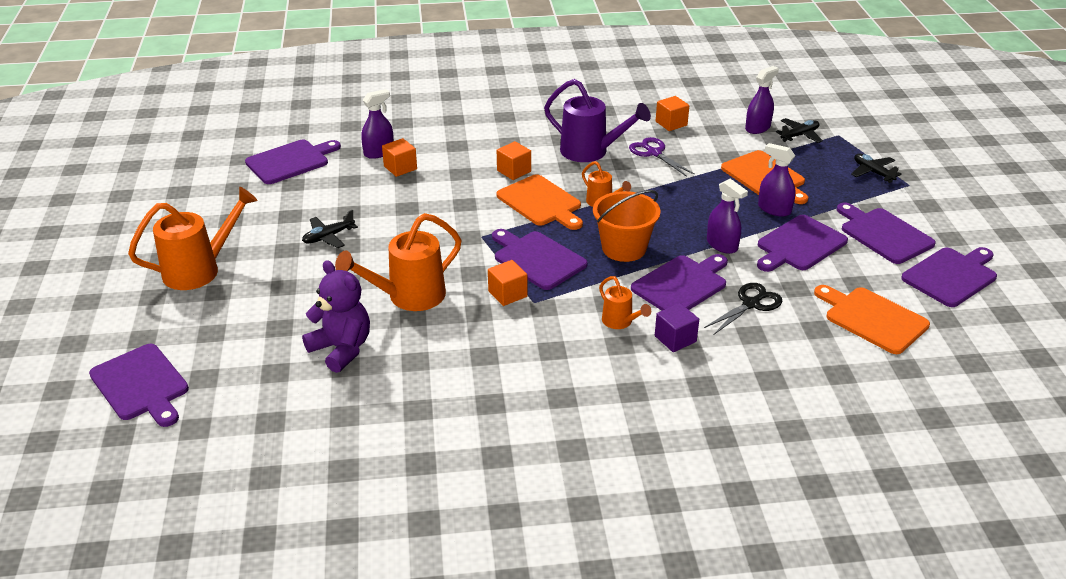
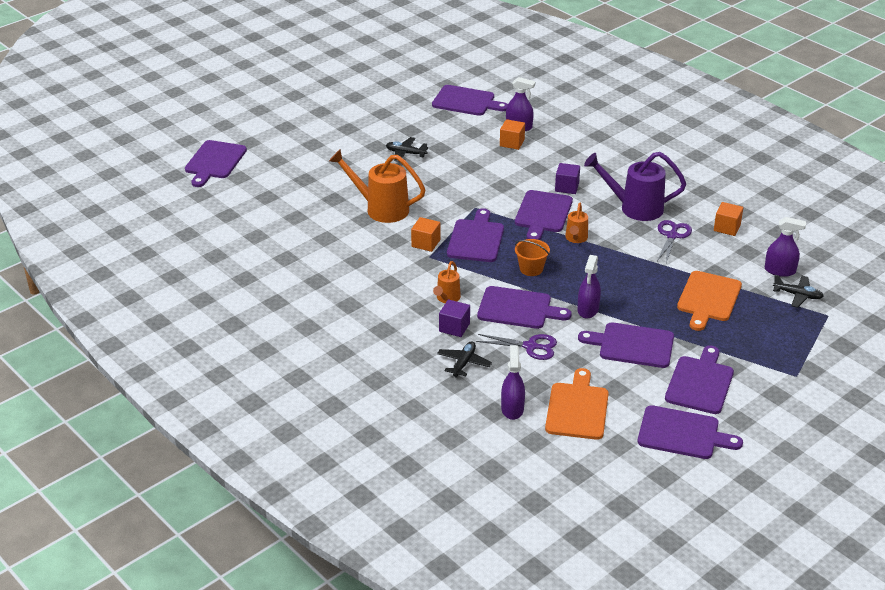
camera: 55 degrees right, 0 degrees up
orange watering can [128,187,257,290] -> none
purple teddy bear [302,260,370,373] -> none
orange cutting board [496,174,583,230] -> purple cutting board [515,190,573,240]
orange cube [497,141,531,180] -> purple cube [555,163,580,194]
purple watering can [544,79,651,162] -> purple watering can turned 105 degrees clockwise [584,152,686,221]
orange bucket [593,190,661,262] -> orange bucket [515,239,550,276], size x0.63
black scissors [704,283,782,334] -> purple scissors [476,334,557,360]
purple spray bottle [758,143,796,216] -> purple spray bottle moved to [501,345,525,420]
black plane [851,153,902,183] -> black plane moved to [437,341,492,378]

